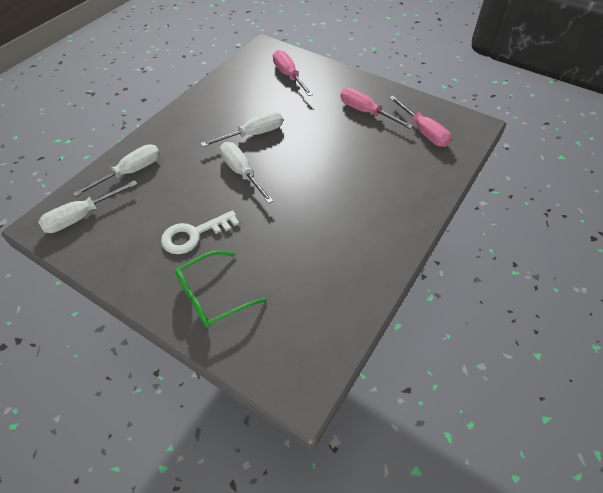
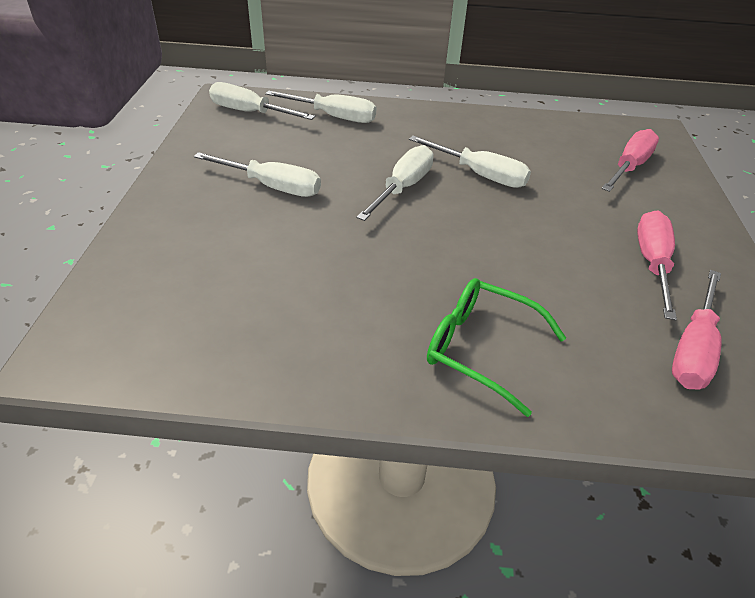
camera: 60 degrees right, 10 degrees down
white key [161,210,239,254] -> white screwdriver [194,152,321,197]
green glasses [175,250,266,328] -> green glasses moved to [427,278,566,417]

